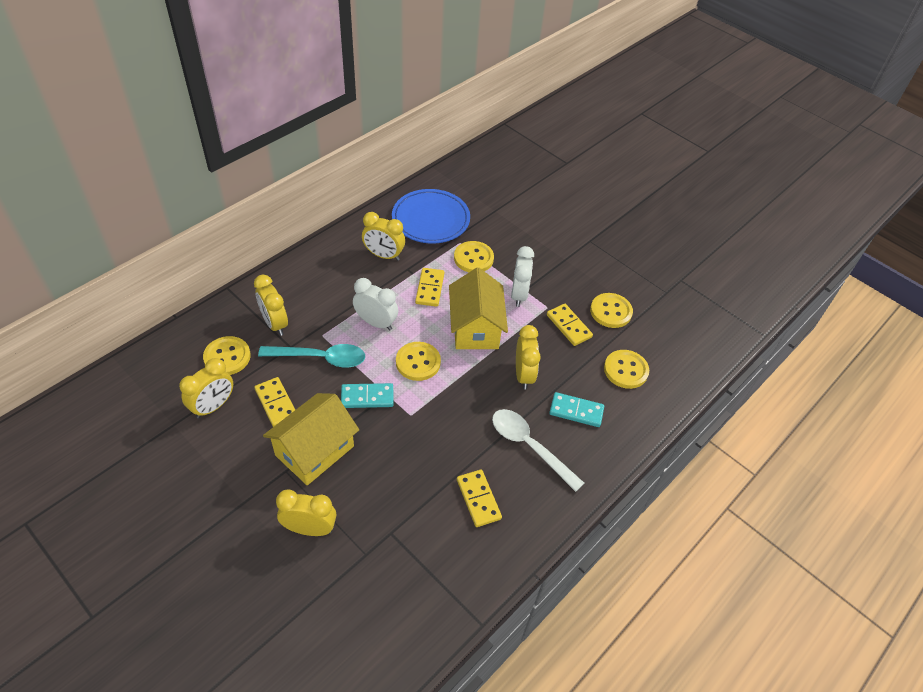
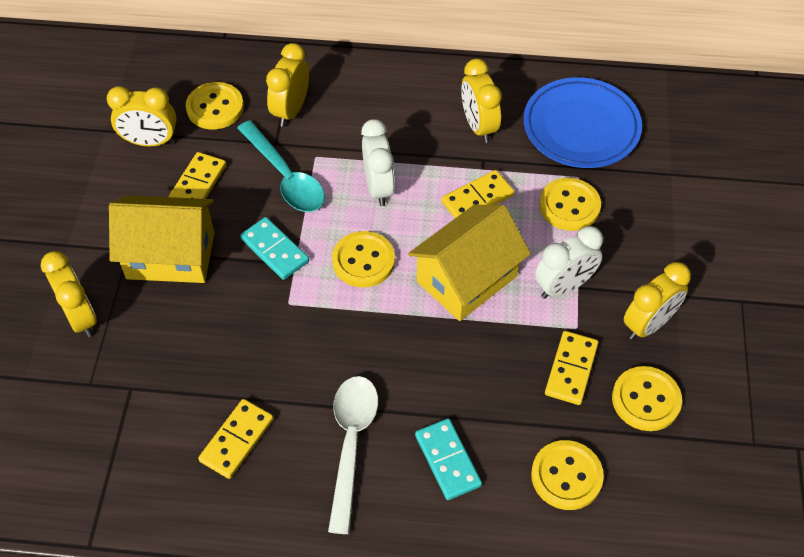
camera: 55 degrees right, 5 degrees up
yellow clock [516,325,541,390] -> yellow clock moved to [624,262,691,340]

